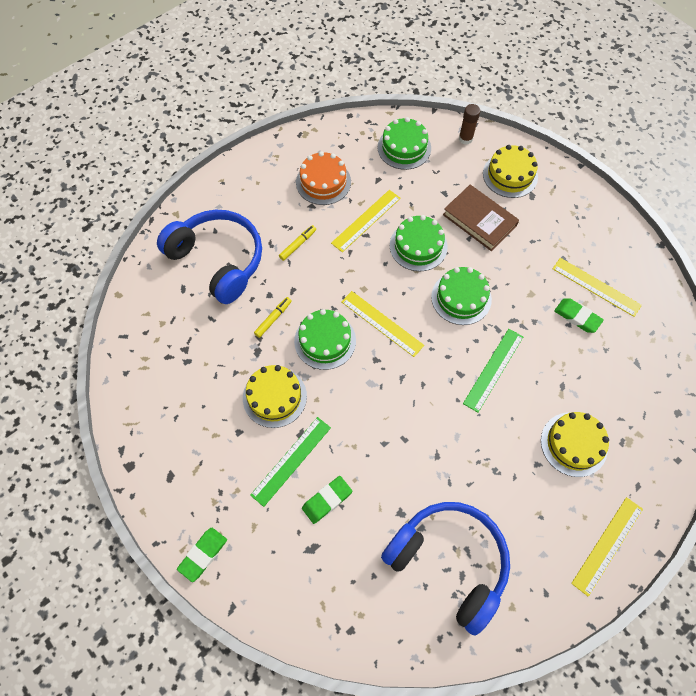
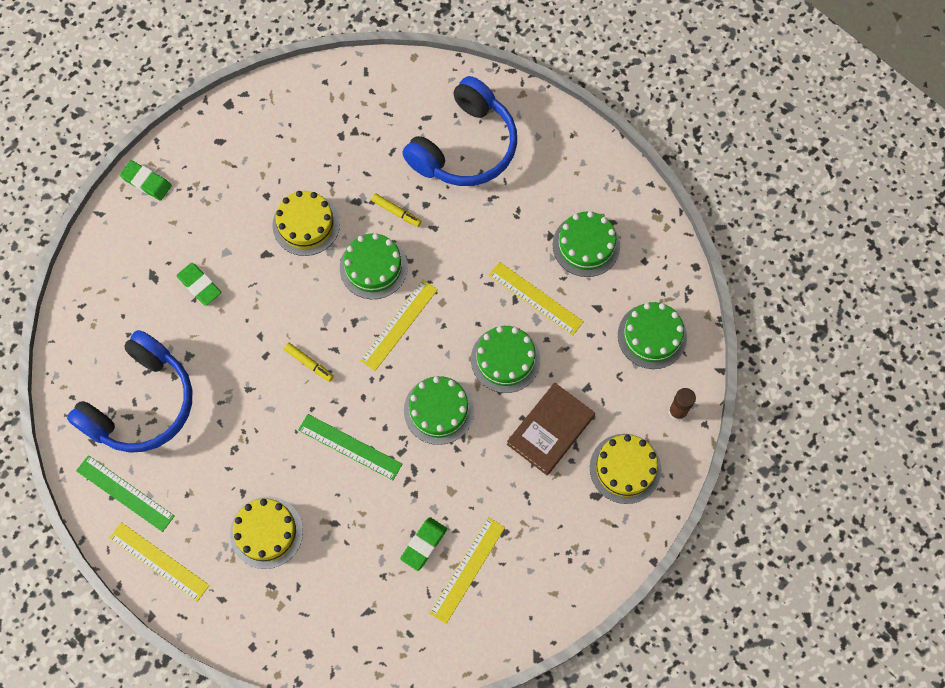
camera: 85 degrees right, 5 degrees up
green ruler [250,417,331,507] -> green ruler moved to [76,455,175,532]
yellow marker [279,225,316,261] -> yellow marker moved to [284,343,334,382]
orange cake [296,151,351,205] -> green cake [553,211,620,277]

